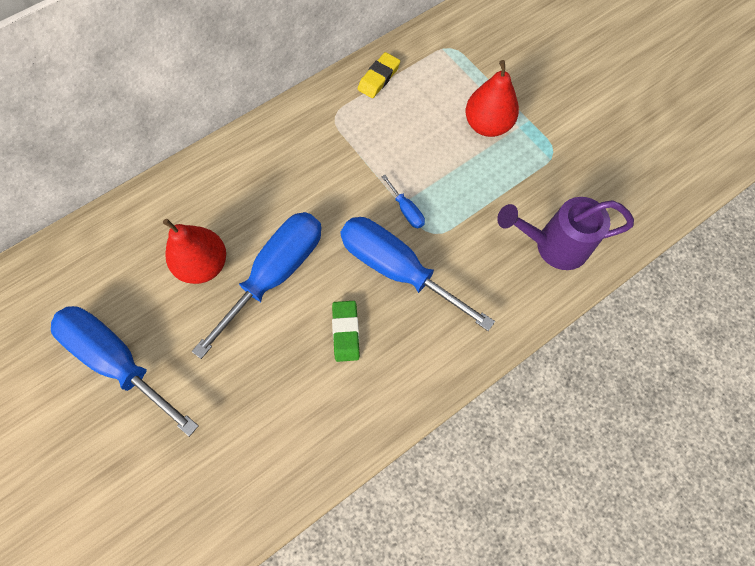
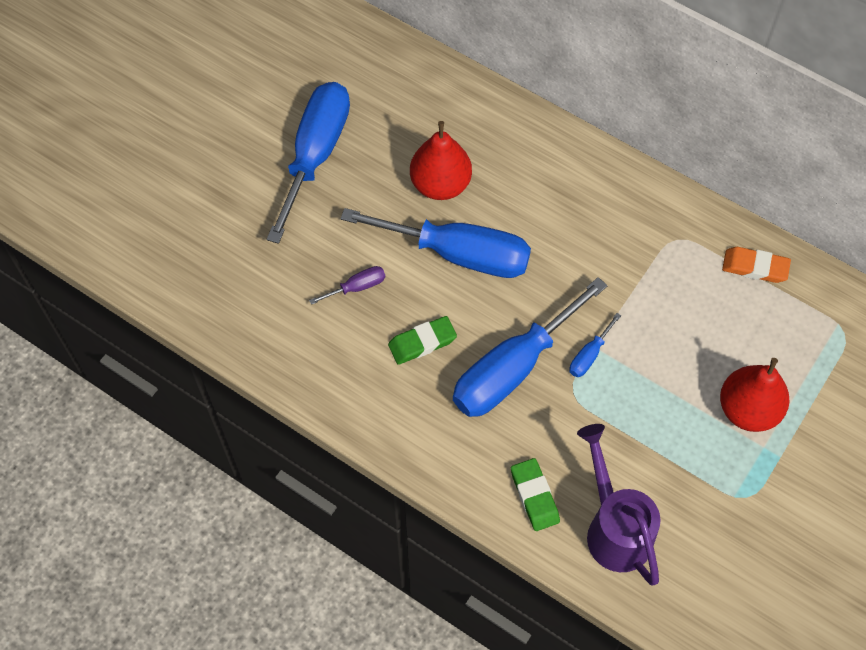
camera: 70 degrees right, 5 degrees down
blue screwdriver [340,217,495,331] -> blue screwdriver turned 150 degrees counterclockwise [453,277,608,417]
yellow eraser [358,52,400,98] -> orange eraser [722,247,791,283]
none -> purple screwdriver [309,266,385,305]
none -> green eraser [511,458,560,531]

